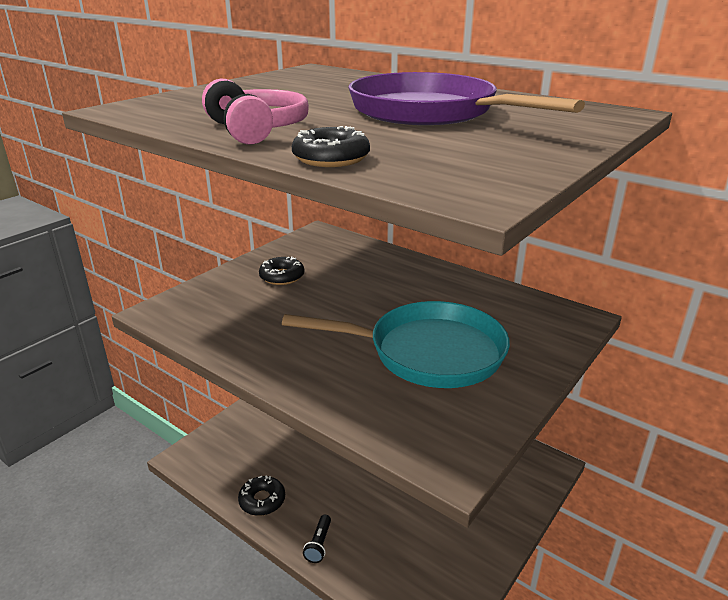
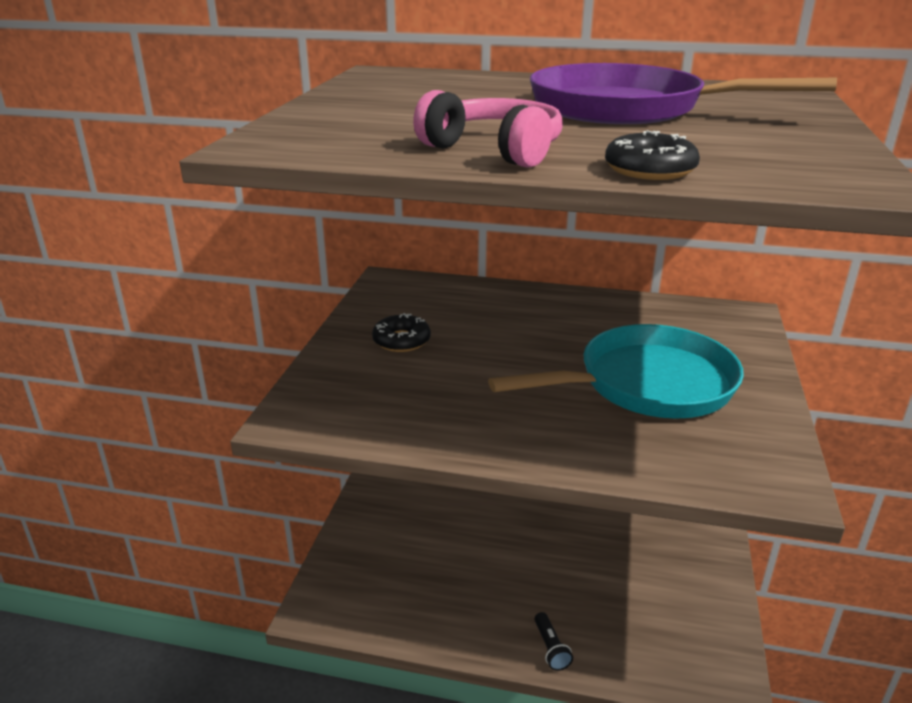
camera: 25 degrees left, 0 degrees up
black donut [238,476,285,516] -> none

